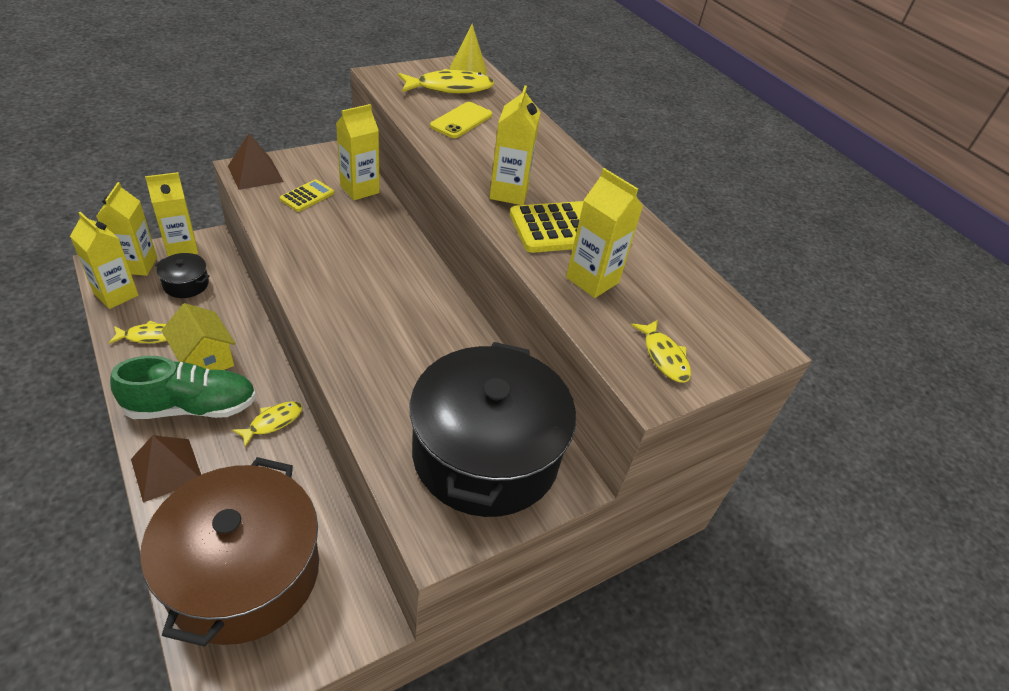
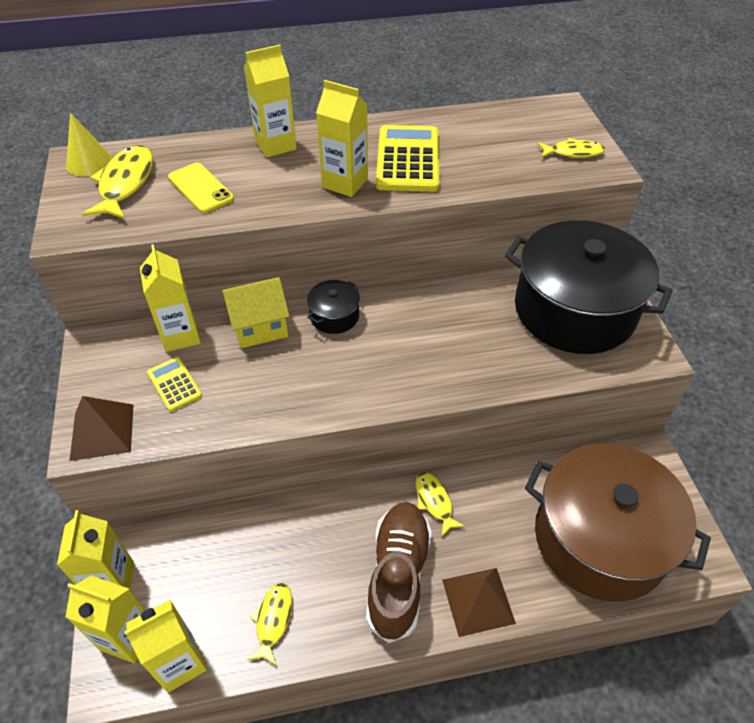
camera: 65 degrees left, 5 degrees up
green shoe [110,356,256,419] -> brown shoe [366,502,432,643]
black pot [155,253,210,298] -> black pot moved to [307,280,360,334]
yellow house [161,303,236,370] -> yellow house moved to [222,277,290,348]
yellow carton [566,168,643,298] -> yellow carton moved to [244,45,297,158]

